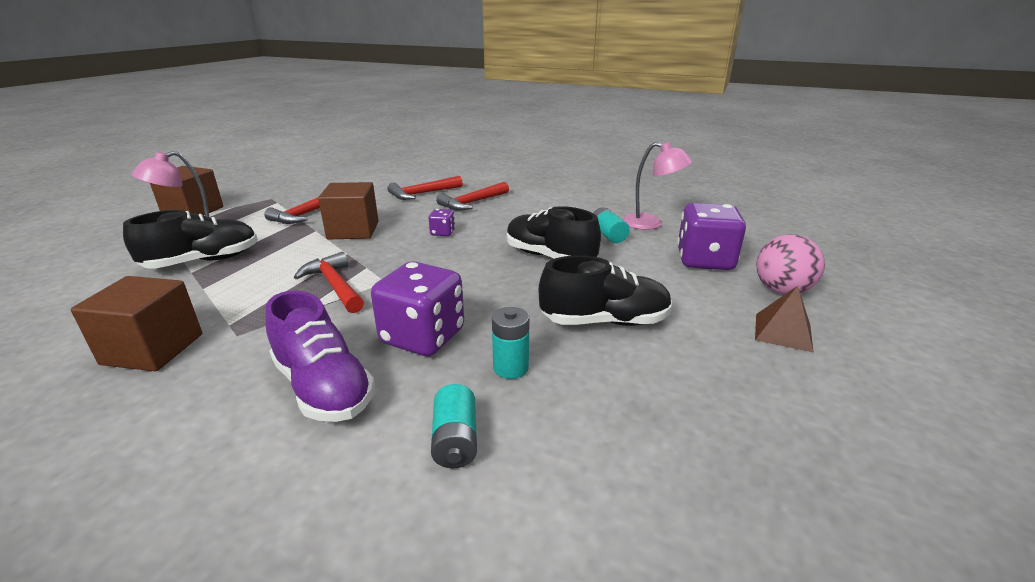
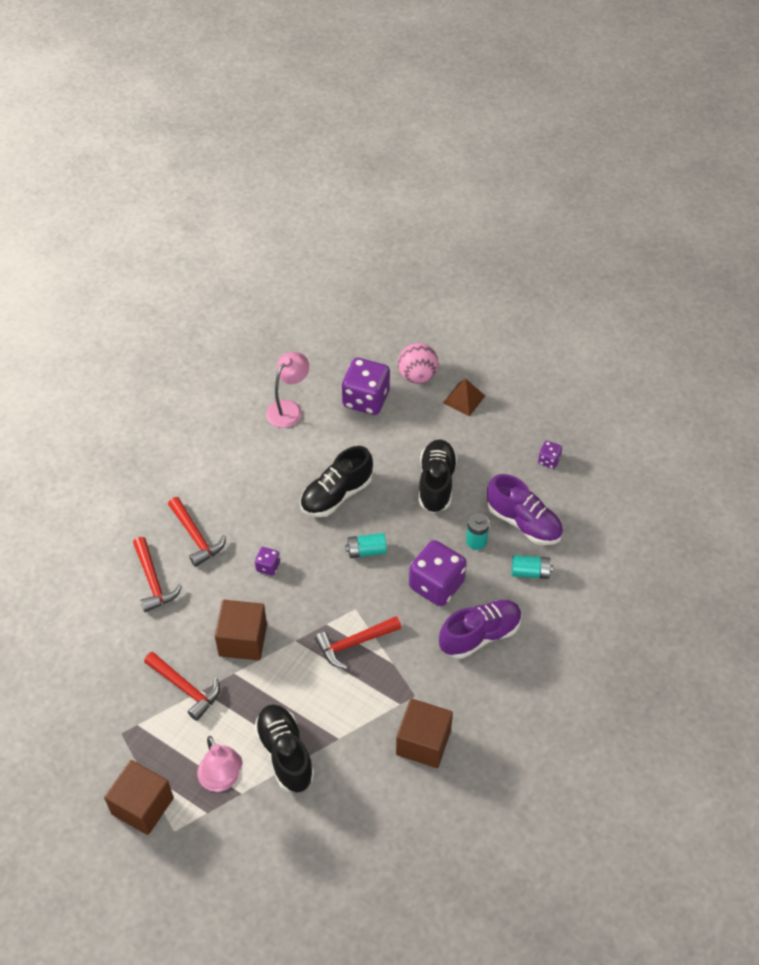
camera: 80 degrees left, 25 degrees up
turquoise battery [593,207,630,243] -> turquoise battery moved to [345,533,387,558]
none -> purple shoe [487,474,563,545]
none -> purple dice [538,441,562,469]

